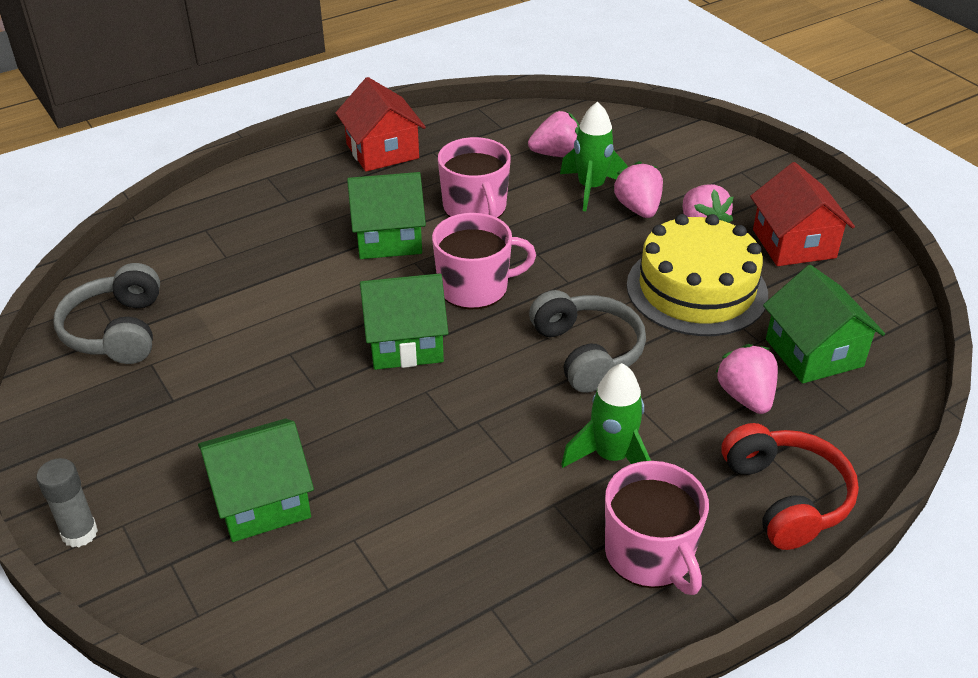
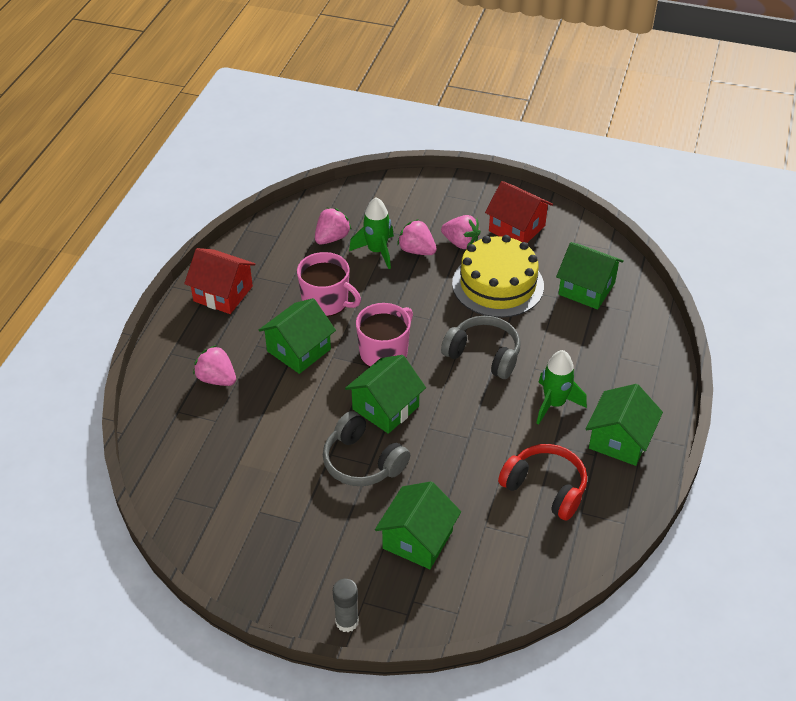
camera: 40 degrees left, 5 degrees up
grey headphones [54,263,160,364] -> grey headphones moved to [323,411,410,486]
pink mug [605,461,709,595] -> green house [586,384,663,466]
pink strawberry [715,344,778,414] -> pink strawberry moved to [193,345,236,386]
red headphones [721,423,859,550] -> red headphones moved to [498,444,587,520]

